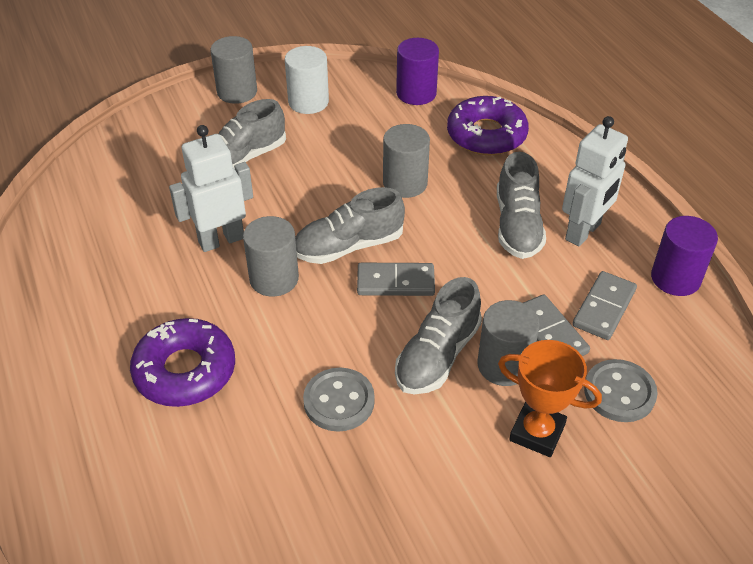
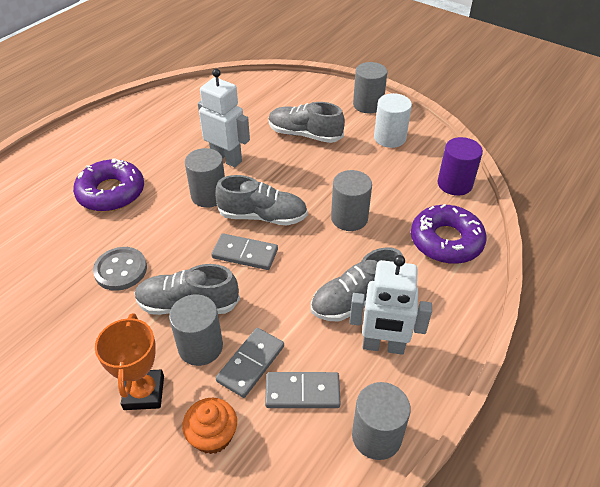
camera: 60 degrees right, 0 degrees up
grey shoe [295,187,405,264] -> grey shoe turned 150 degrees clockwise [215,175,308,225]
grey domino [357,263,435,296] -> grey domino turned 45 degrees counterclockwise [211,233,278,270]
grey button [584,359,658,422] -> orange cupcake [182,398,237,454]
purple cylinder [651,216,718,296] -> grey cylinder [352,382,411,460]

